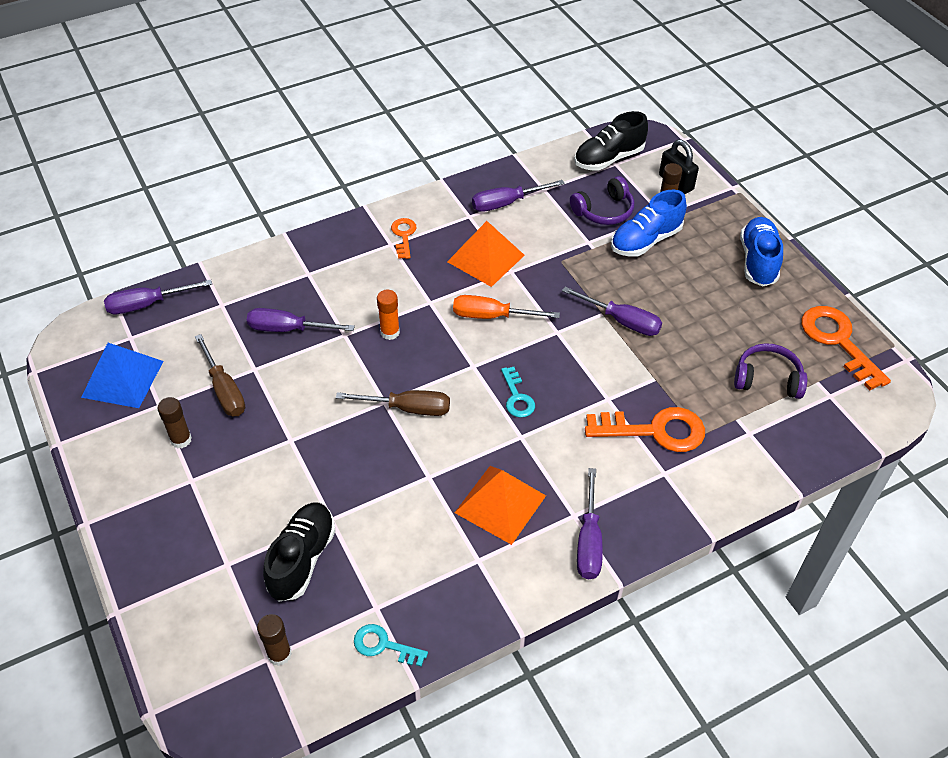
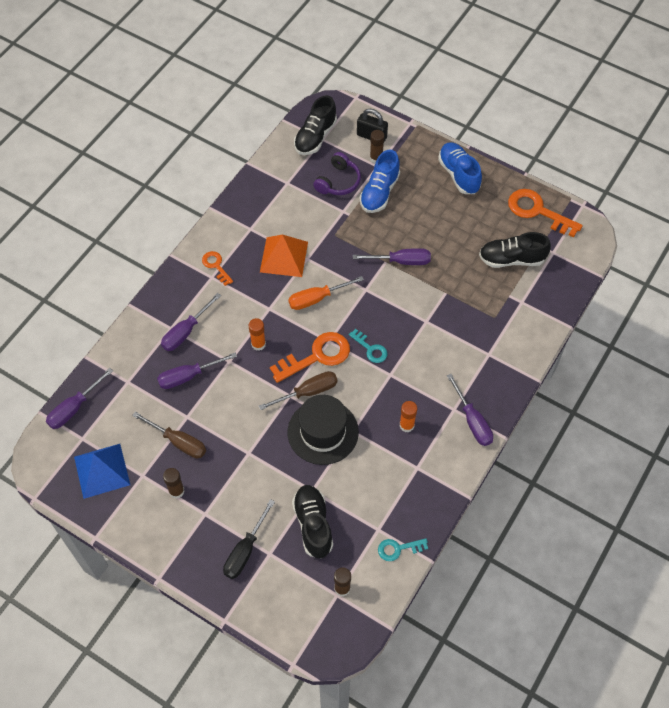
camera: 30 degrees left, 10 degrees up
orange pyramid [454,466,546,545] -> orange glue stick [399,401,417,432]
purple screwdriver [472,180,565,212] -> purple screwdriver moved to [161,293,221,351]
orange key [585,407,705,452] -> orange key moved to [270,332,350,383]
purple headphones [734,343,808,399] -> black shoe [479,232,551,268]
none -> black screwdriver [223,499,275,579]
none -> black hat [287,395,359,465]

